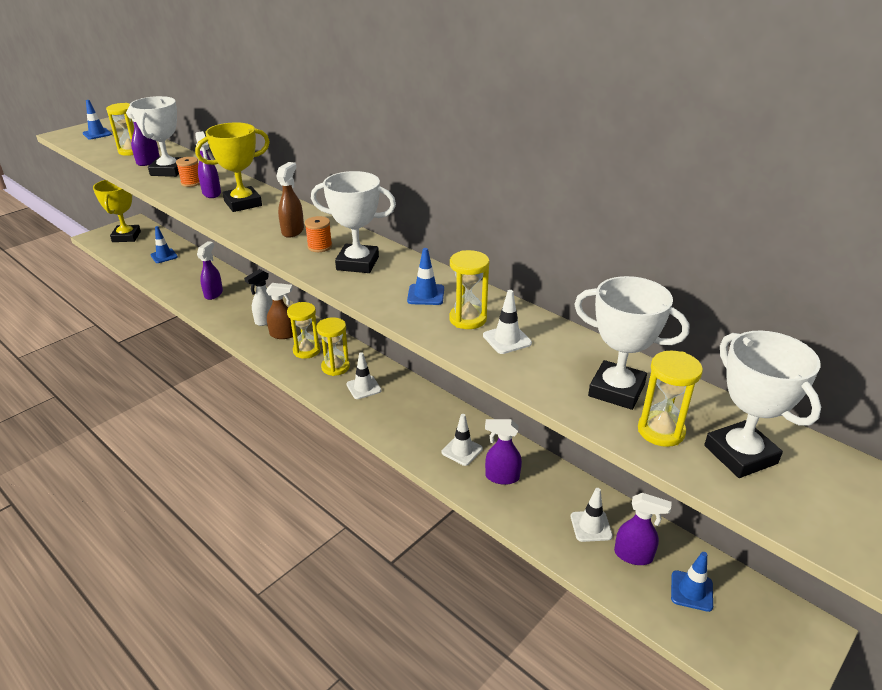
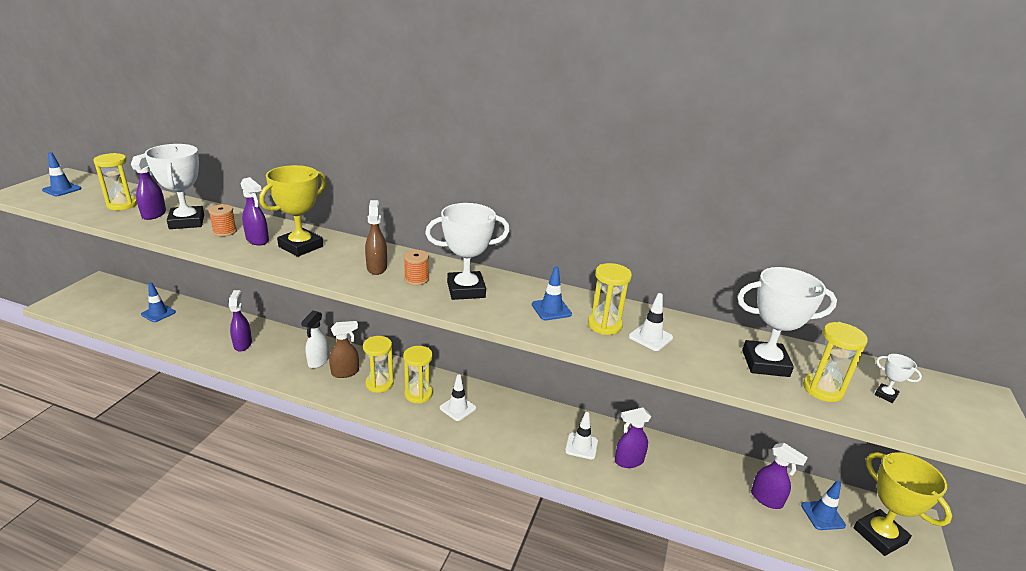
camera: 25 degrees left, 5 degrees down
yellow trophy [93,180,141,242] -> yellow trophy moved to [854,452,952,556]
white traffic cone [571,488,613,542] -> none
purple spray bottle [614,493,672,565] -> purple spray bottle turned 45 degrees clockwise [751,443,808,509]
white trophy [704,331,821,478] -> white trophy [875,354,922,403], size x0.42

